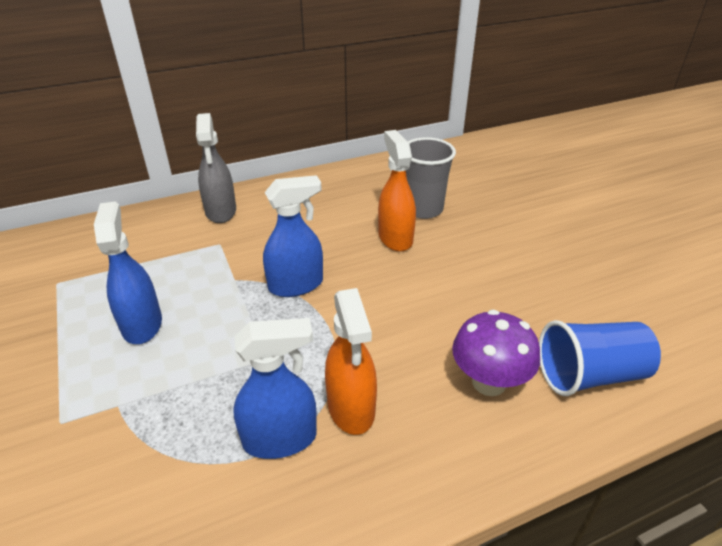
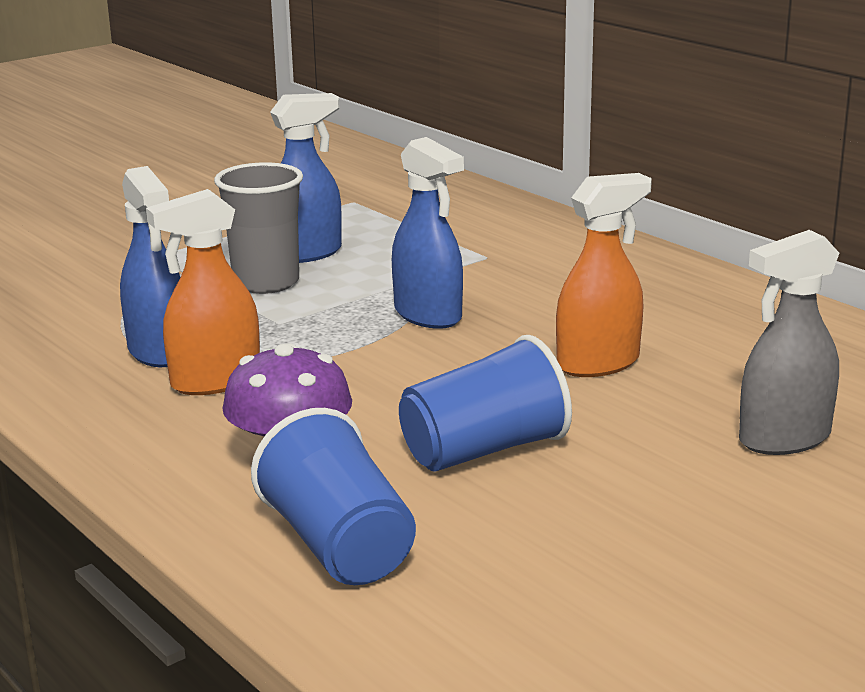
camera: 75 degrees right, 15 degrees down
grey spray bottle [196,113,236,223] -> grey spray bottle moved to [739,230,839,455]
grey cup [406,137,456,219] -> grey cup moved to [214,162,303,294]
none -> blue cup [399,335,572,471]

